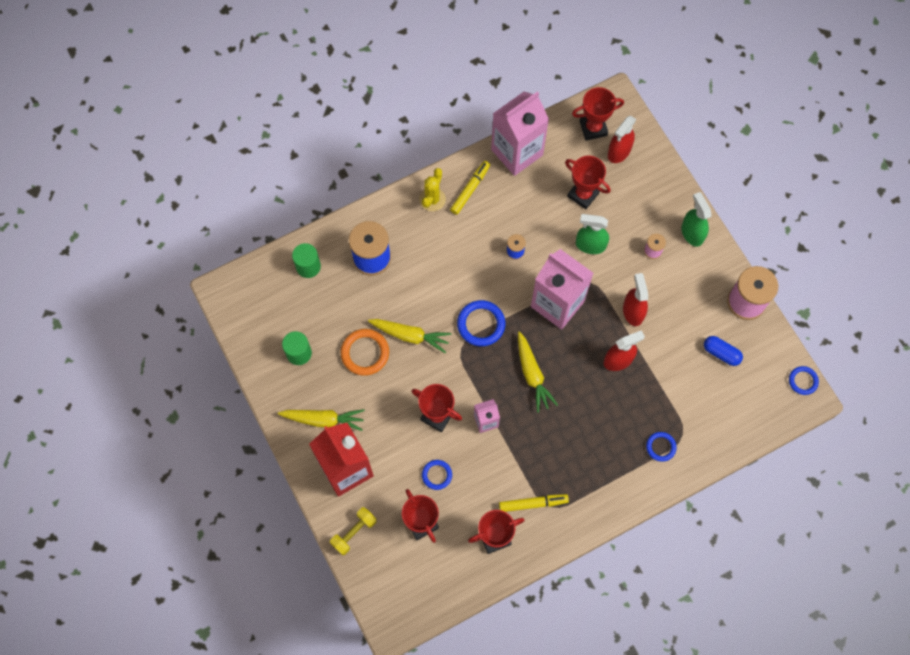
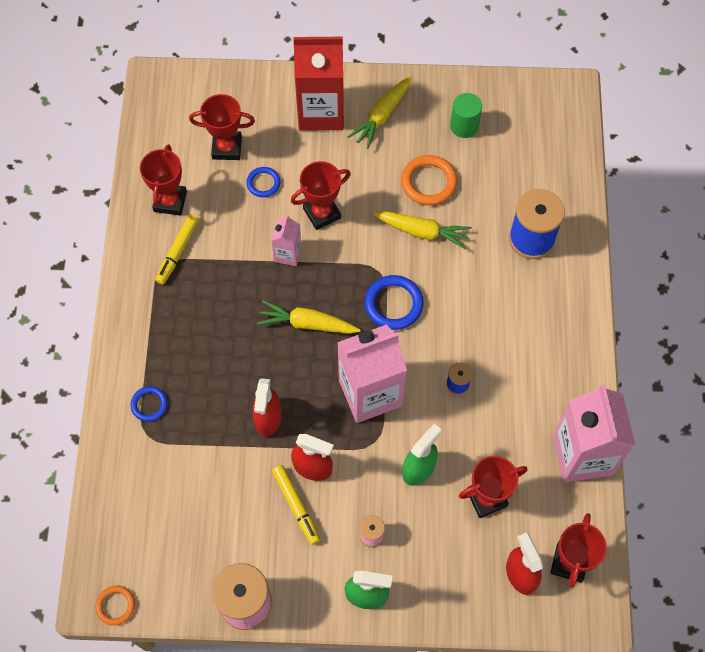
camera: 120 degrees right, 5 degrees down
green cylinder [292,243,321,278] -> none
yellow dumbbell [330,507,377,555] -> none
yellow carrot [368,319,451,353] -> yellow carrot turned 120 degrees counterclockwise [372,211,472,249]
yellow cactus [419,168,446,211] -> none
yellow marker [450,161,490,215] -> yellow marker moved to [272,465,321,545]
blue capsule [704,336,743,366] -> none
blue ring [789,366,819,395] -> orange ring [95,585,135,626]

